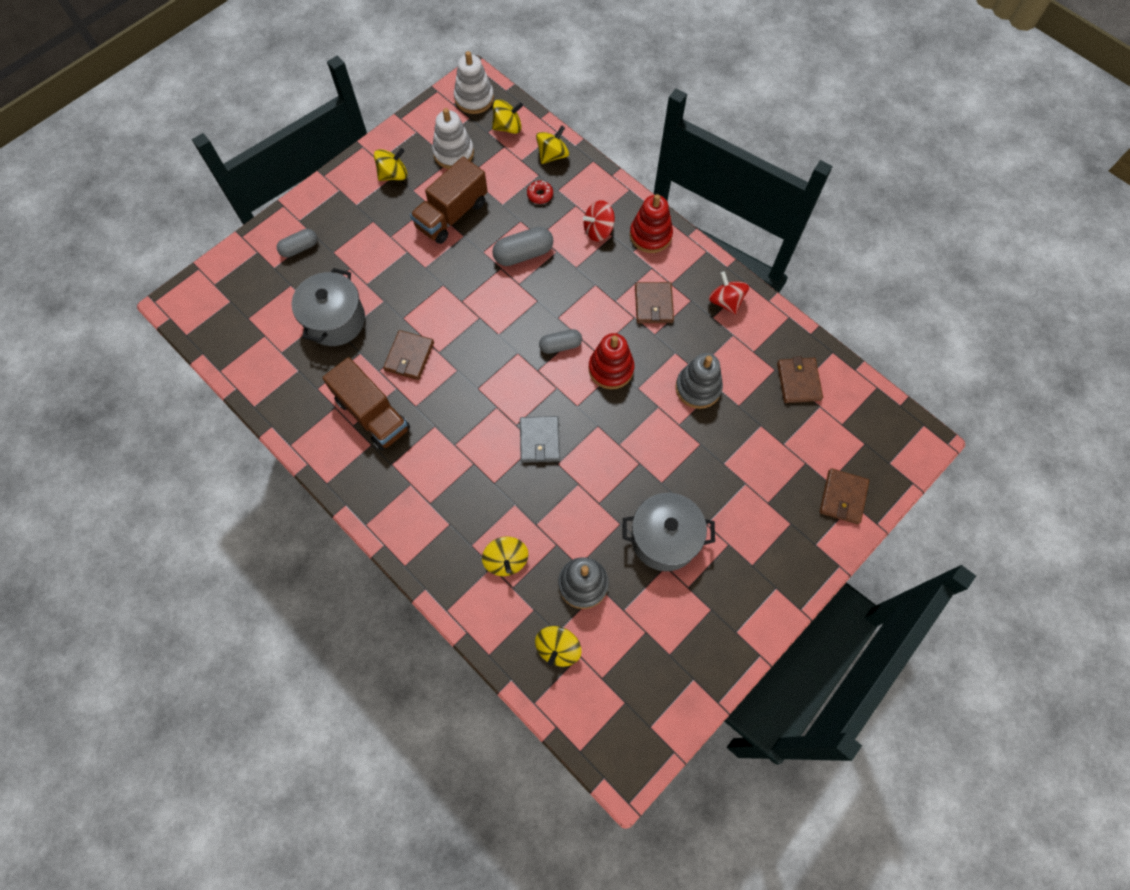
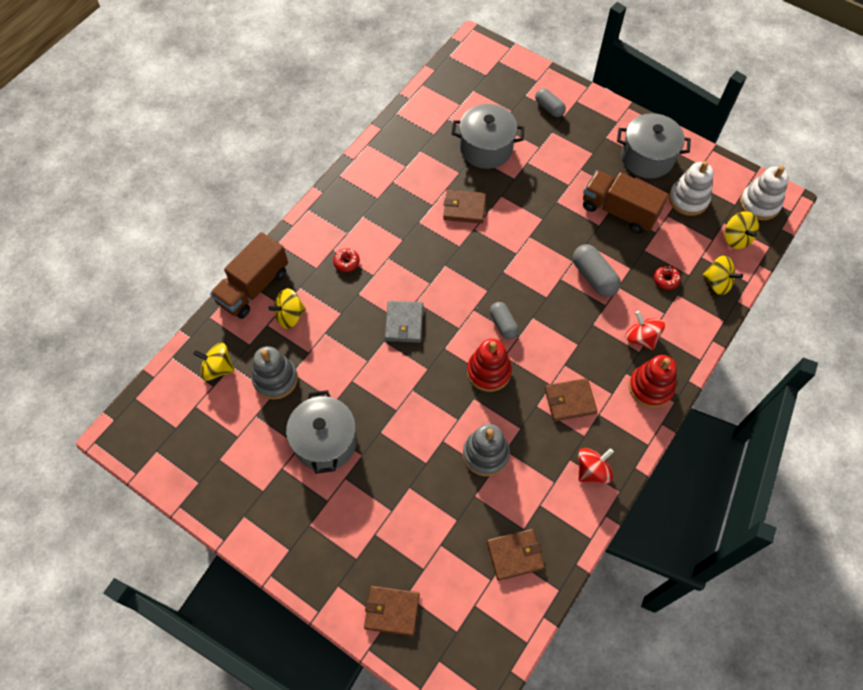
camera: 80 degrees right, 5 degrees down
brown truck [322,357,410,451] -> brown truck moved to [210,232,288,319]
yellow spinning top [374,148,407,181] -> grey pot [617,113,691,178]
grey wallet [520,416,560,463] -> grey wallet turned 75 degrees counterclockwise [385,301,423,343]
none -> red donut [333,248,360,272]

